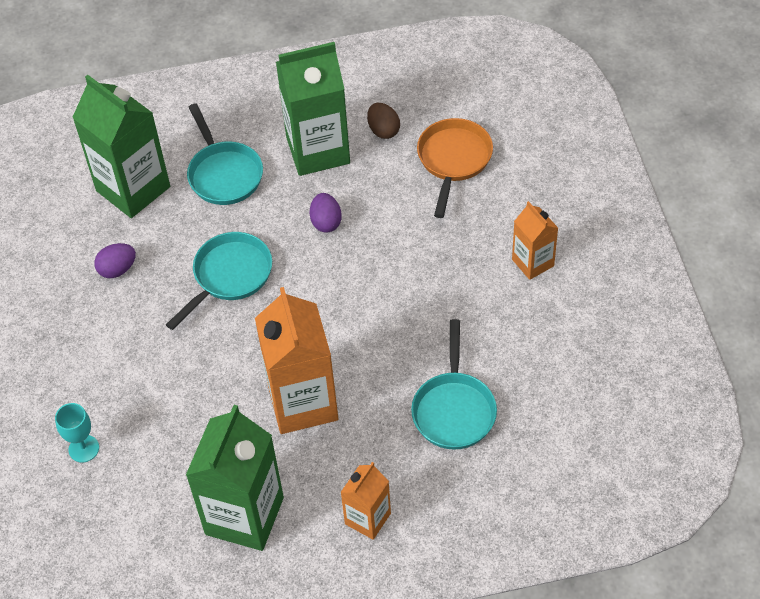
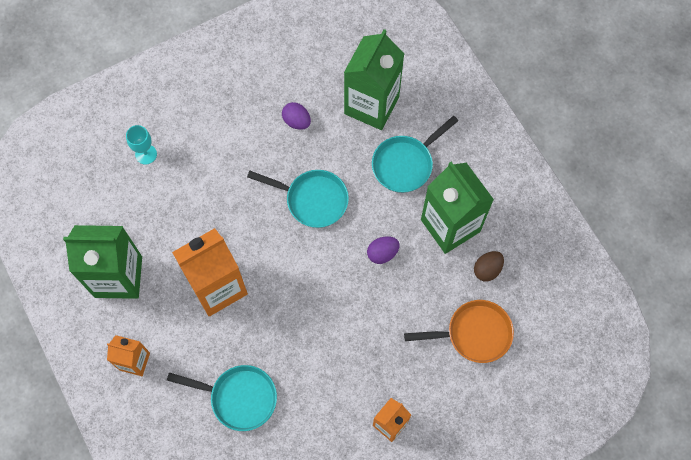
camera: 70 degrees right, 15 degrees up
turquoise pan [411,319,497,450] -> turquoise pan turned 150 degrees counterclockwise [167,365,277,431]

